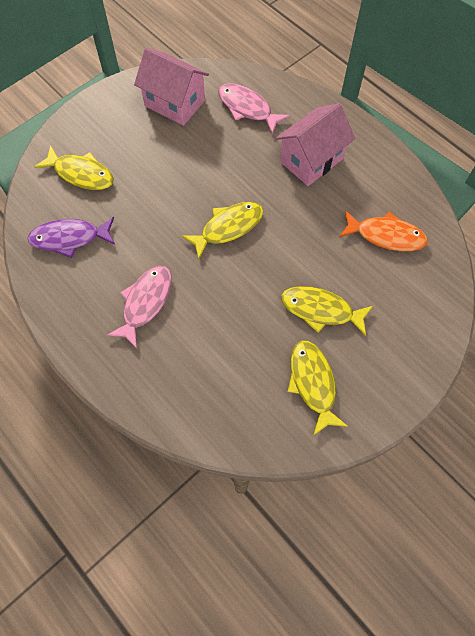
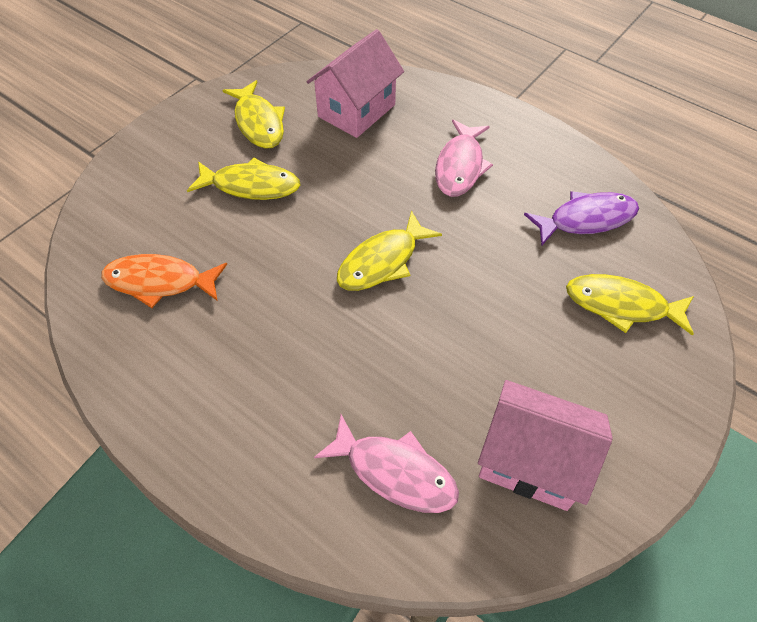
camera: 170 degrees right, 10 degrees down
pink house [276,103,355,186] -> pink house moved to [306,29,404,138]

